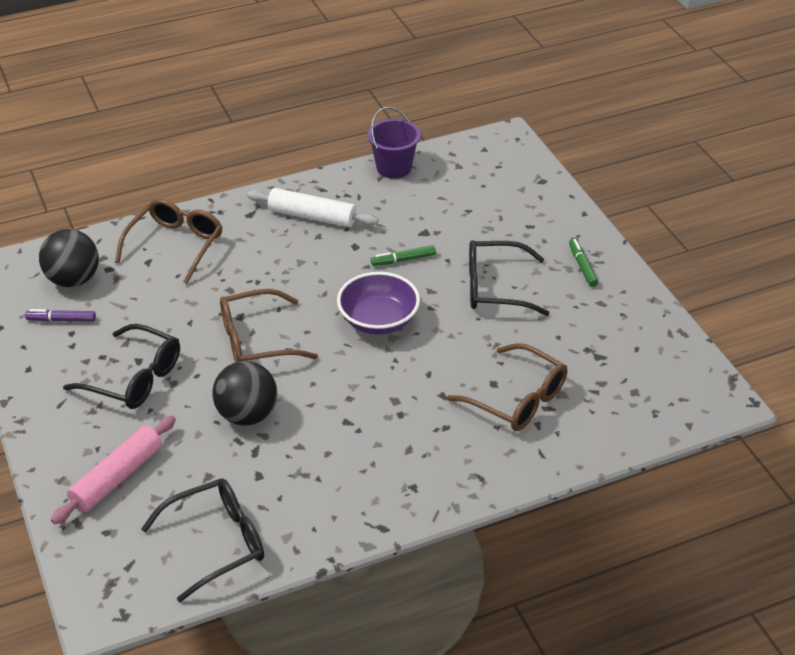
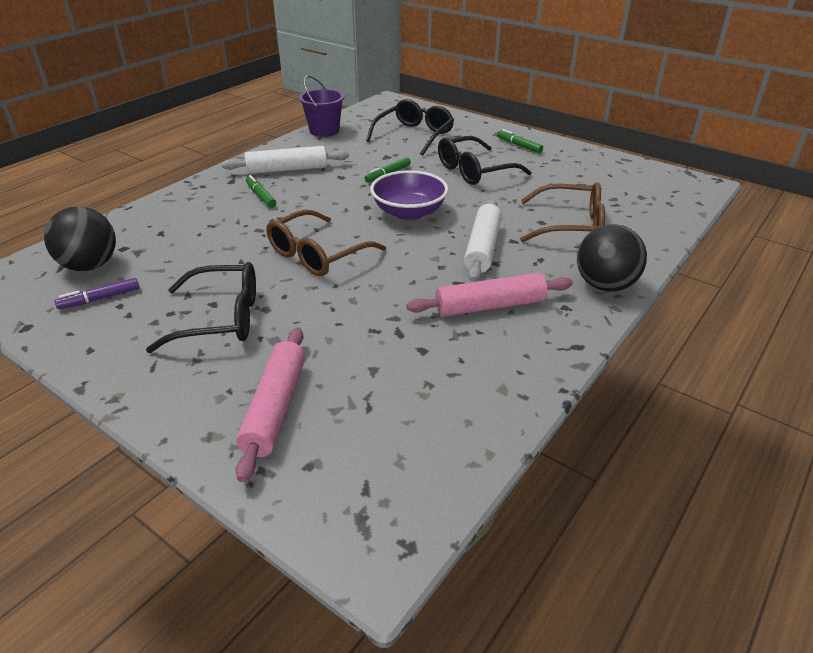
camera: 30 degrees left, 5 degrees down
brown glasses [115,199,222,284] -> none
black glasses [141,478,264,602] -> black glasses moved to [366,99,454,155]
black ball [212,361,277,426] -> black ball moved to [577,224,647,292]
none -> green marker [246,175,276,208]
none -> pink rolling pin [406,273,573,317]
none -> white rolling pin [464,199,502,282]

